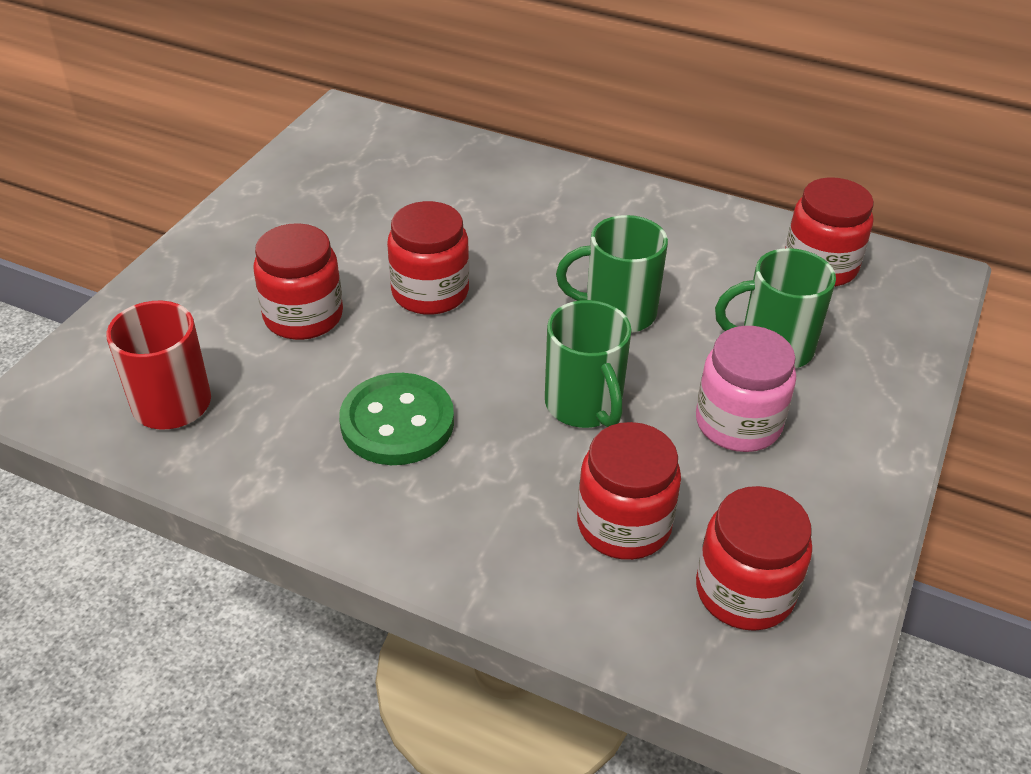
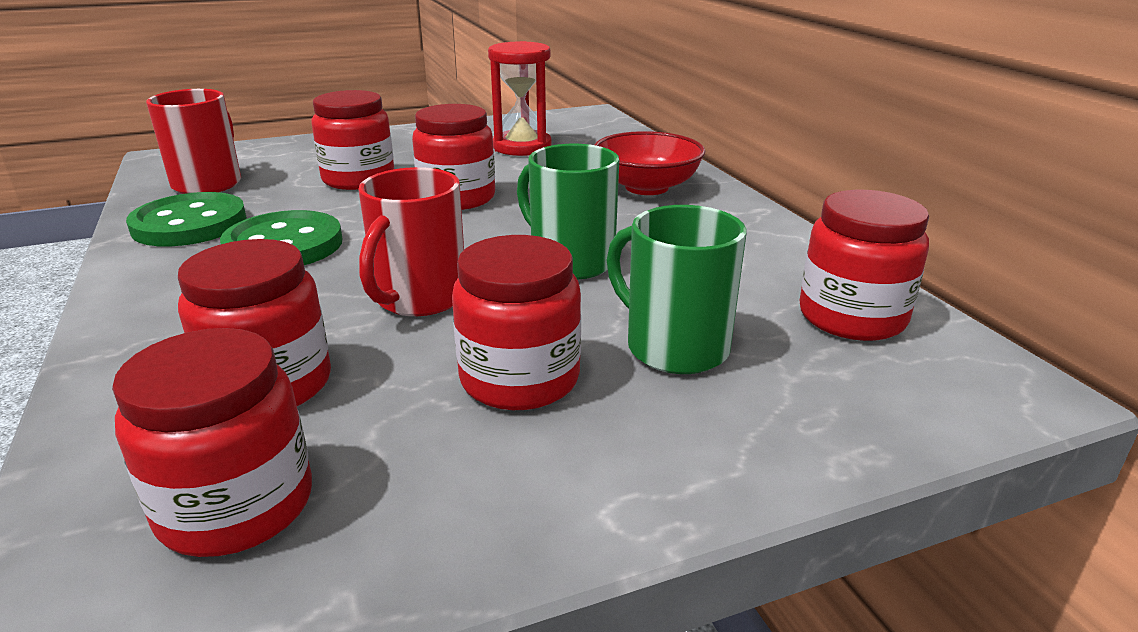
camera: 45 degrees right, 15 degrees down
green mug [545,300,632,428] -> red mug [358,167,464,316]
pink jar [696,326,796,452] -> red jar [452,235,581,410]
none -> green button [126,192,247,246]
none -> red hourglass [488,41,551,156]
none -> red bowl [594,131,705,195]

